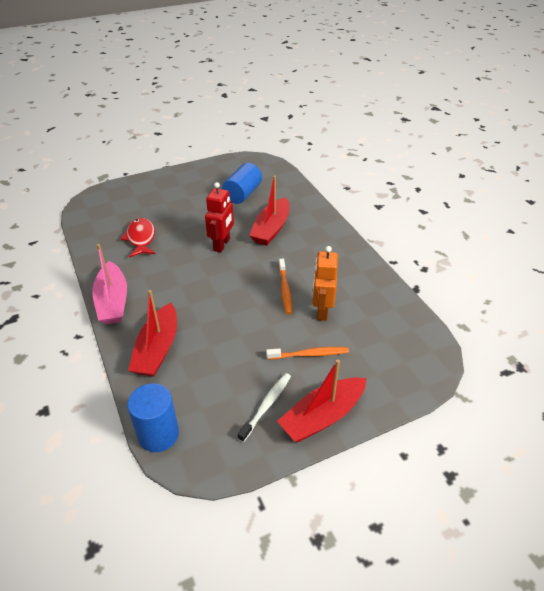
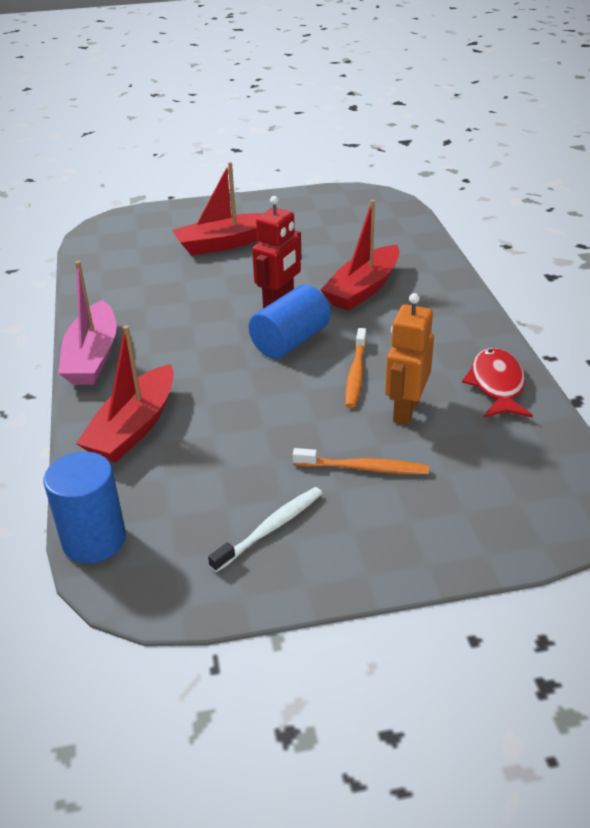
camera: 15 degrees right, 5 degrees down
red fish [120,218,155,258] -> red fish moved to [462,348,533,417]
blue cylinder [222,163,262,204] -> blue cylinder moved to [248,285,331,359]
red boat [277,359,366,442] -> red boat moved to [172,162,263,255]

